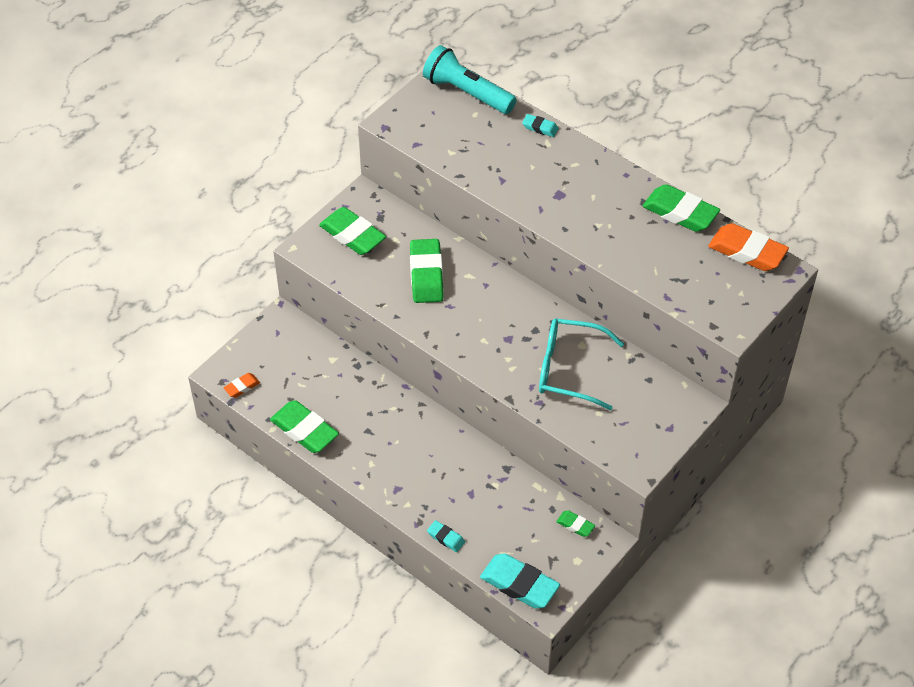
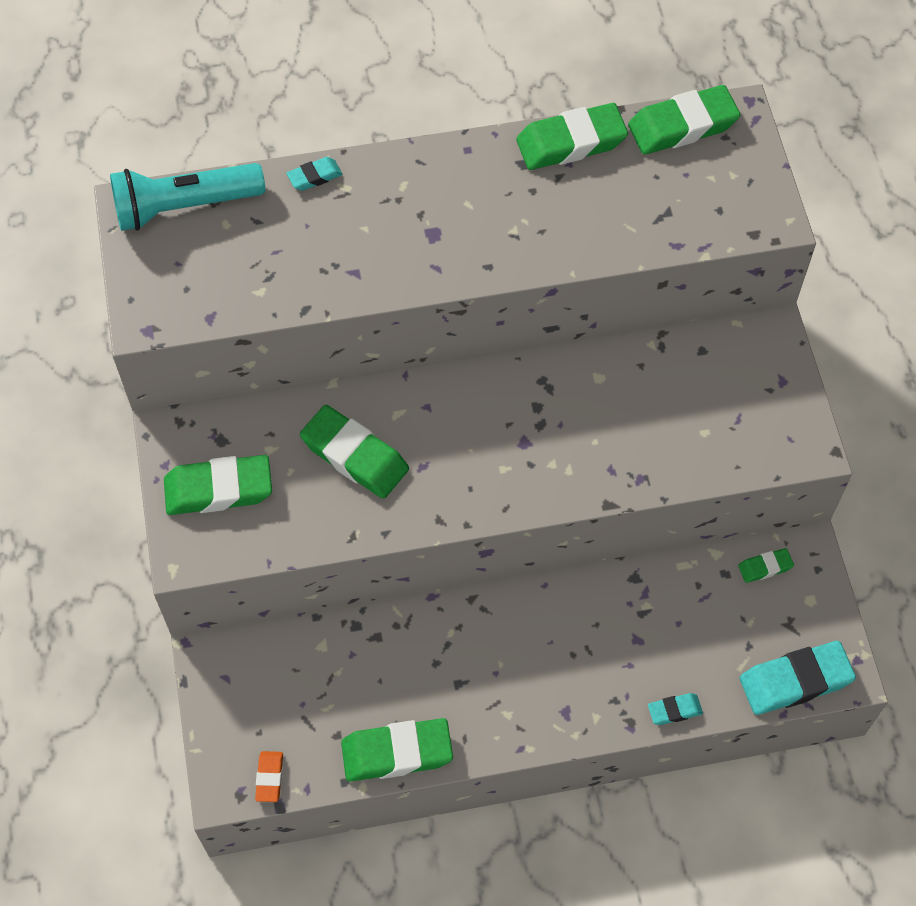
camera: 50 degrees left, 10 degrees up
turquoise glasses [539,319,624,410] -> none
orange eraser [708,223,789,271] -> green eraser [628,85,740,155]

